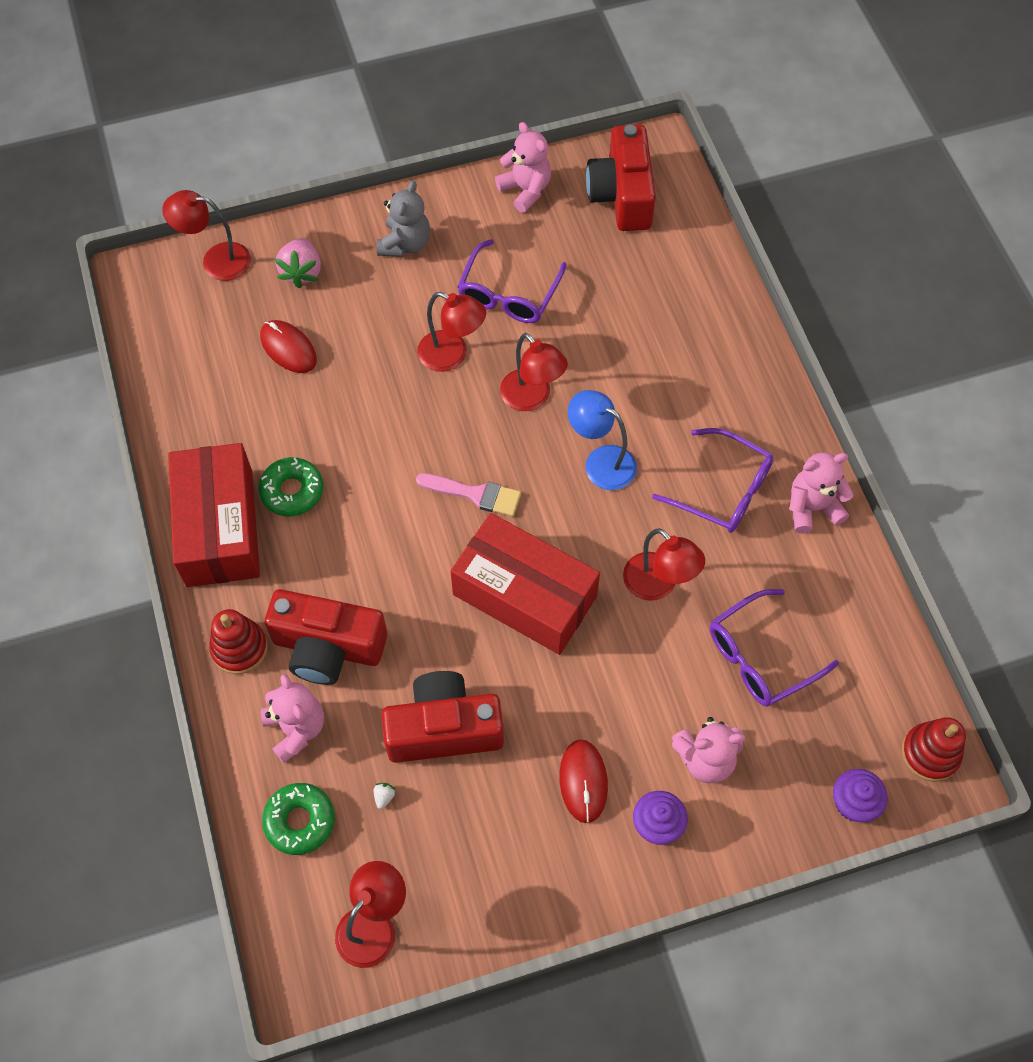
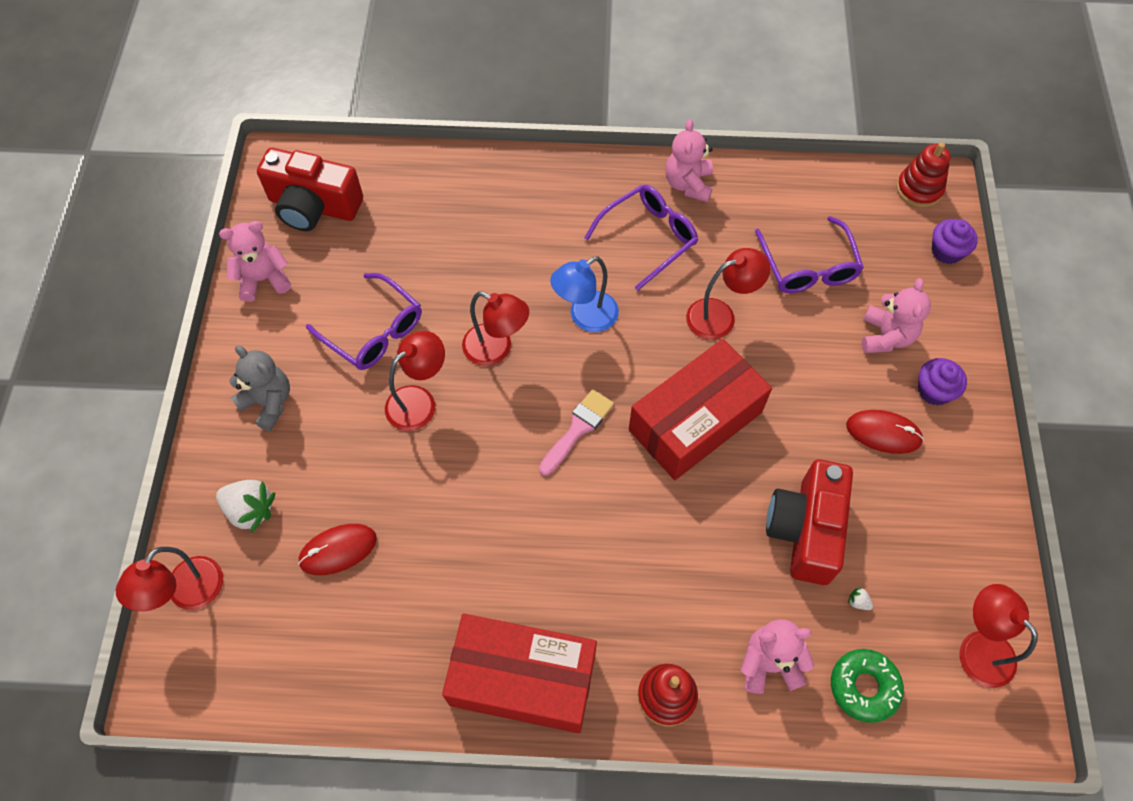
camera: 70 degrees left, 0 degrees up
green donut [258,457,323,517] -> none
red camera [264,589,387,685] -> none
pink strawberry [274,238,321,288] -> white strawberry [216,480,275,533]
red lamp [500,333,568,411] -> red lamp turned 45 degrees clockwise [462,292,529,366]

